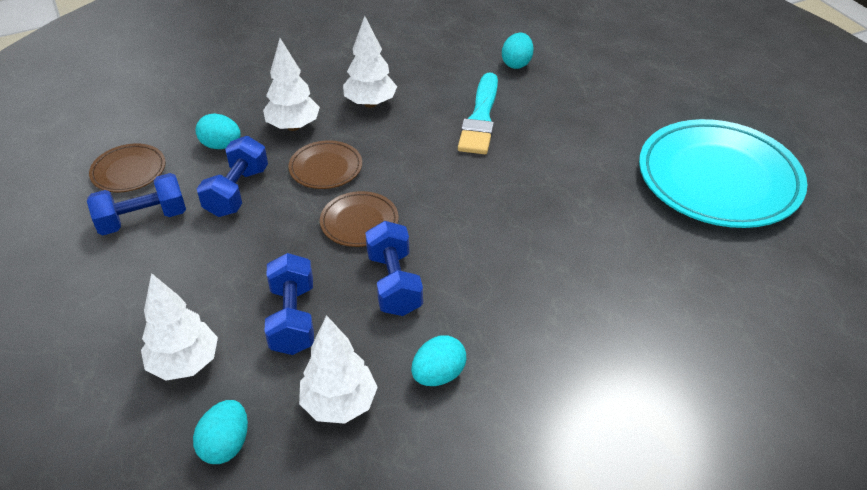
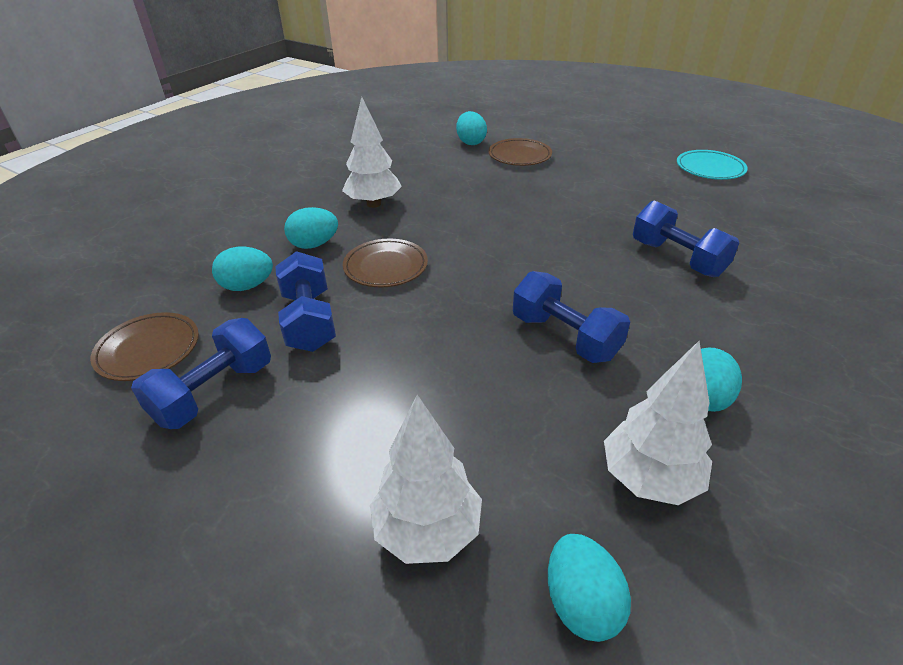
camera: 30 degrees left, 5 degrees down
white tree [263,38,320,131] -> turquoise egg [284,207,338,249]
blue dumbbell [265,253,314,355] -> blue dumbbell moved to [633,200,739,277]
brown plate [320,191,399,247] -> brown plate moved to [488,138,552,166]
turquoise brush [458,72,498,154] -> none
turquoise plate [639,119,808,228] -> turquoise plate [677,150,748,180], size x0.46

